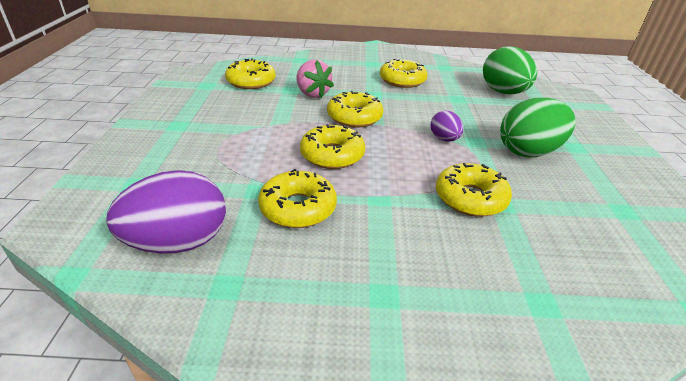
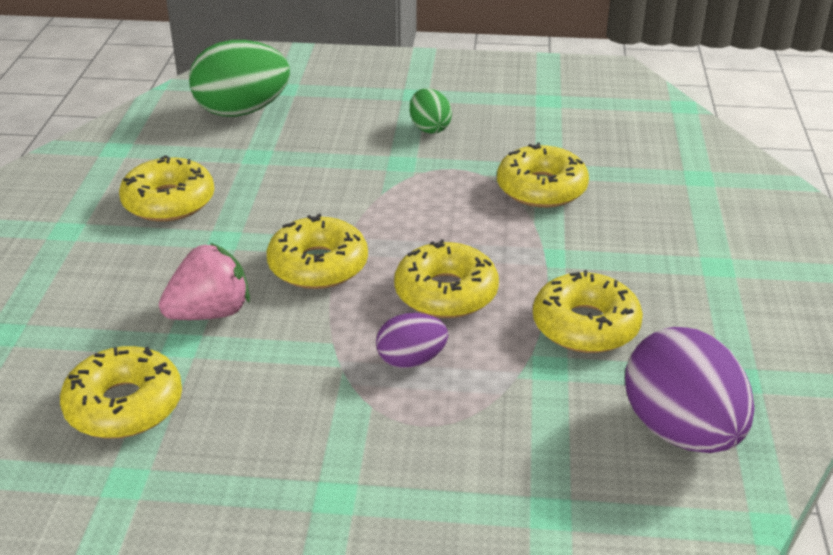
camera: 85 degrees left, 0 degrees up
purple egg [431,111,463,142] -> purple egg moved to [376,313,448,369]
green egg [500,98,575,157] -> green egg [410,88,452,134], size x0.53

